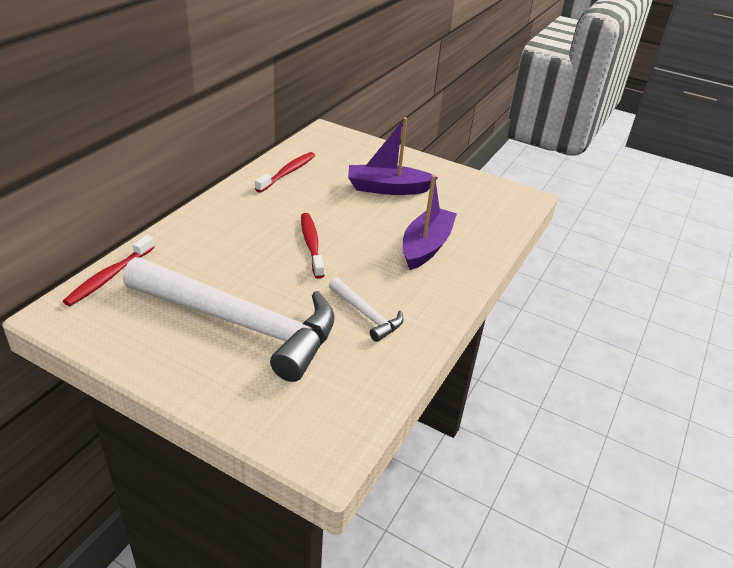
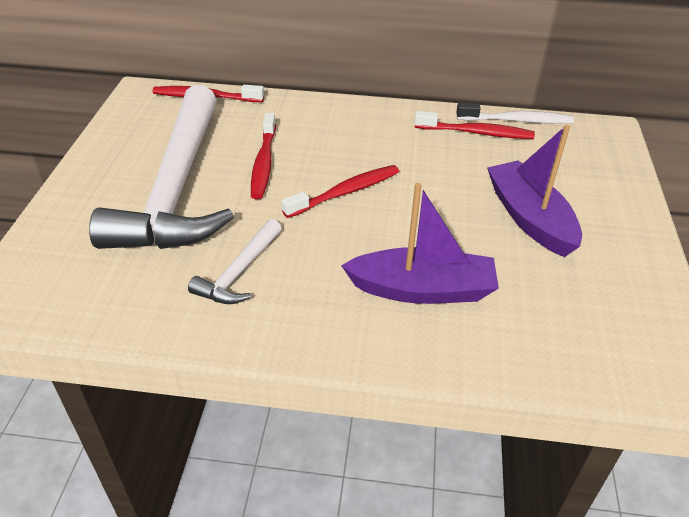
camera: 70 degrees right, 5 degrees up
none -> red toothbrush [251,113,276,199]
none -> white toothbrush [457,103,574,124]

